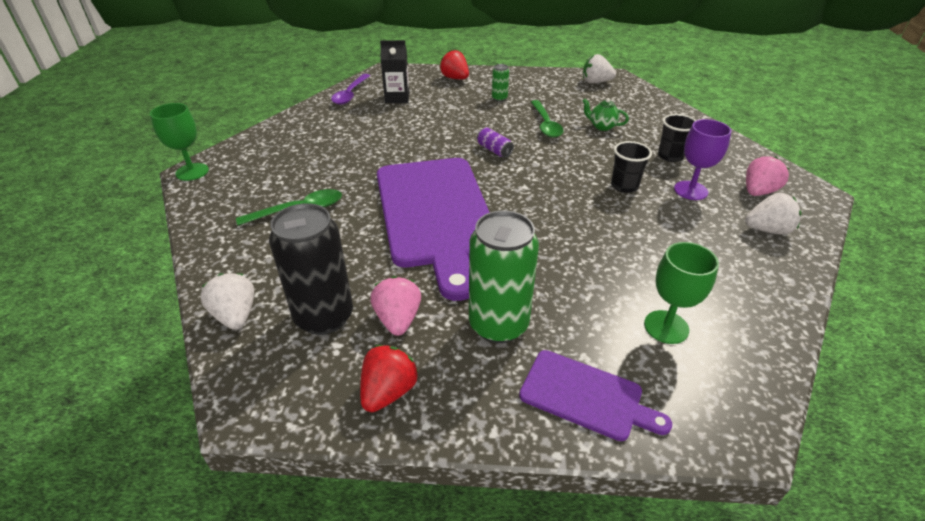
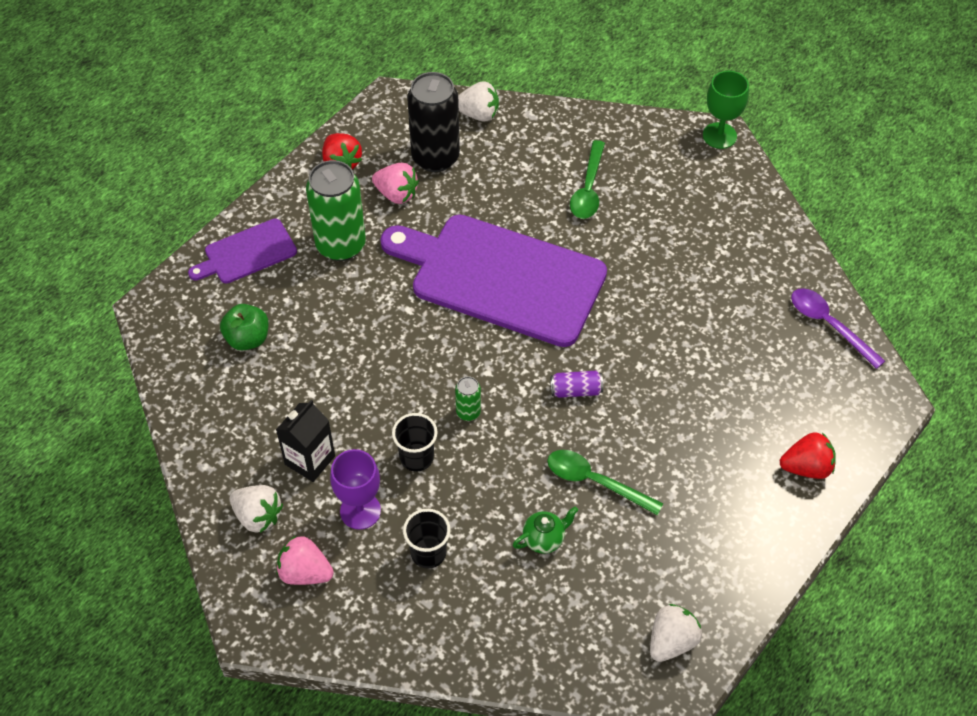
camera: 125 degrees right, 15 degrees up
black carton [380,40,409,103] -> black carton moved to [276,400,335,482]
green can [492,64,509,102] -> green can moved to [455,376,481,421]
green goblet [644,242,719,344] -> green apple [220,304,269,351]
white strawberry [745,193,801,235] -> white strawberry turned 90 degrees counterclockwise [229,485,283,533]
pink strawberry [746,156,789,196] -> pink strawberry turned 120 degrees clockwise [276,536,334,585]

